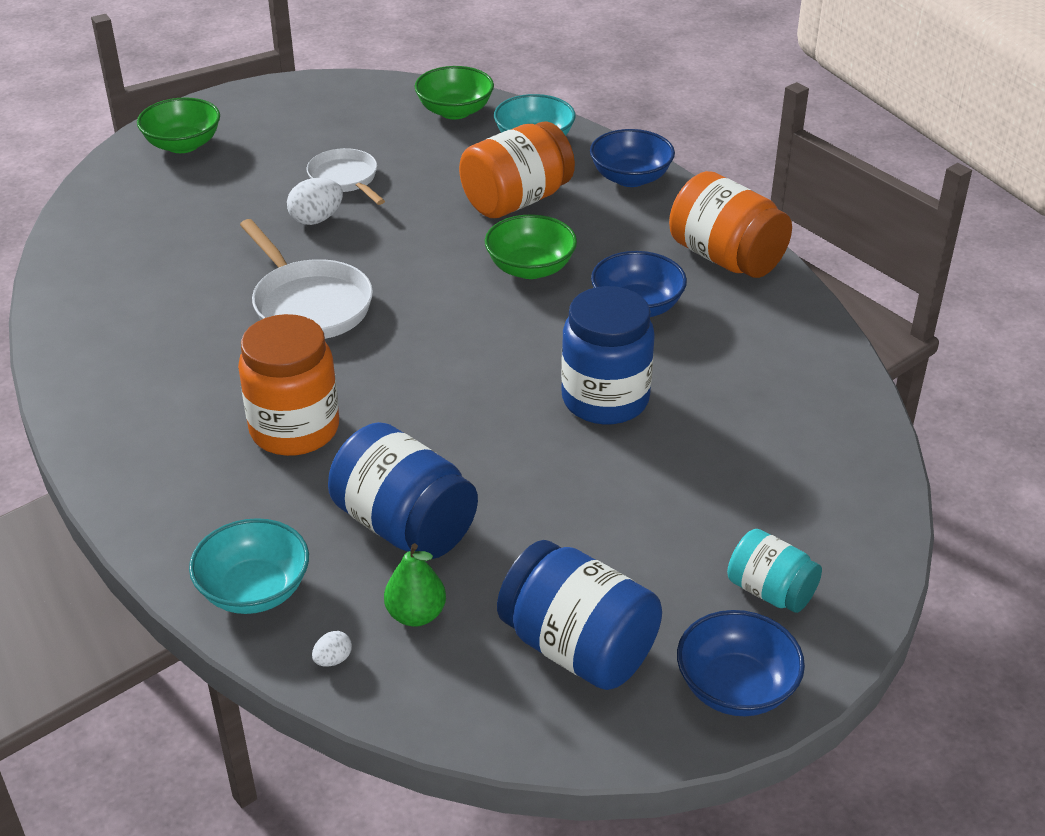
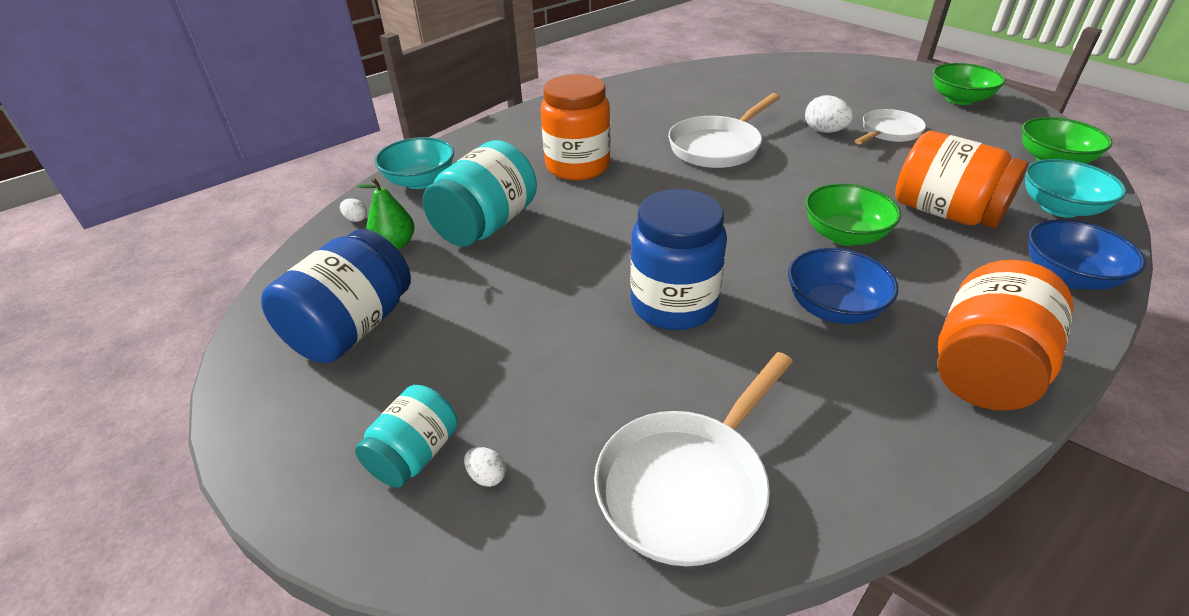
camera: 80 degrees right, 0 degrees up
green bowl [137,97,220,153] -> green bowl moved to [932,63,1006,105]
blue jar [328,422,478,559] -> turquoise jar [423,140,537,247]
blue bowl [677,610,805,716] -> none
none -> white egg [464,447,506,487]
none -> white pan [594,352,793,566]

